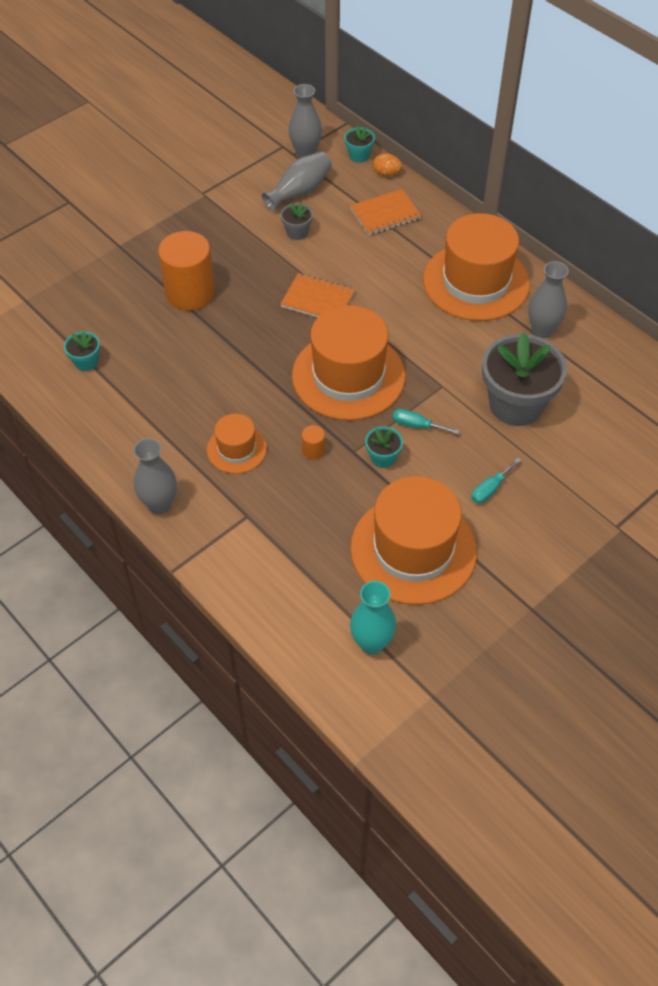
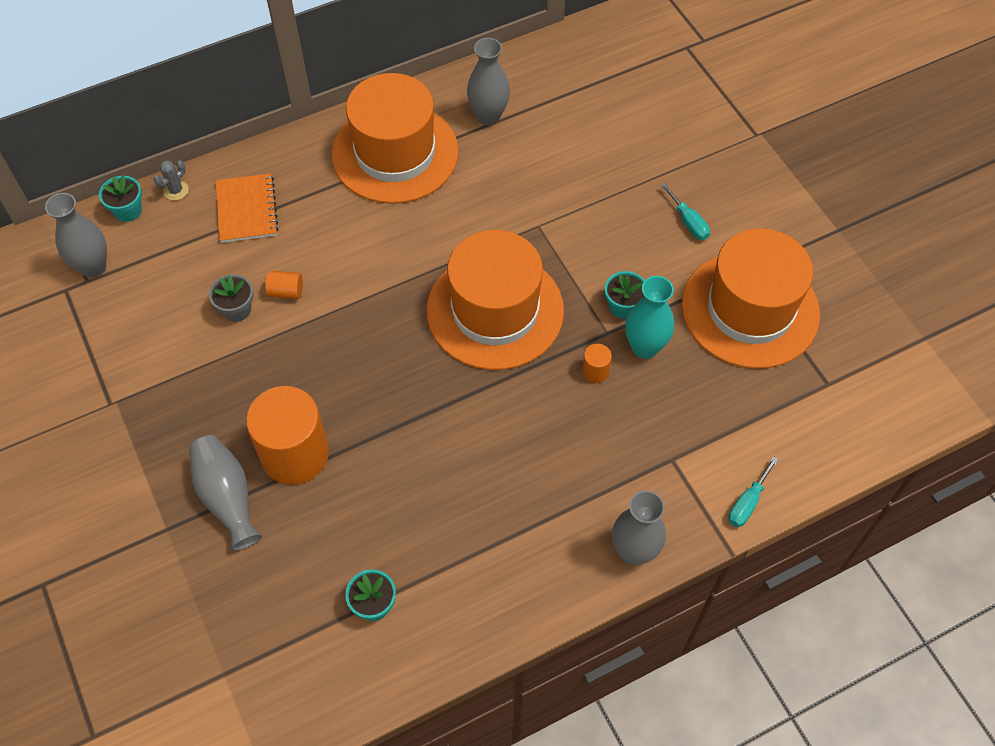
camera: 75 degrees left, 5 degrees up
orange hat [207,414,267,474] -> none
grey vase [262,151,332,212] -> grey vase moved to [189,435,262,551]
orange notebook [281,273,355,317] -> none
turquoise vase [350,581,396,654] -> turquoise vase moved to [625,276,674,359]
orange egg [373,153,402,176] -> grey cactus [154,160,189,200]
turquoise screwdriver [393,409,459,434] -> turquoise screwdriver moved to [729,456,779,527]
grey flower pot [482,332,567,426] -> none
none -> orange cylinder [265,271,303,299]

